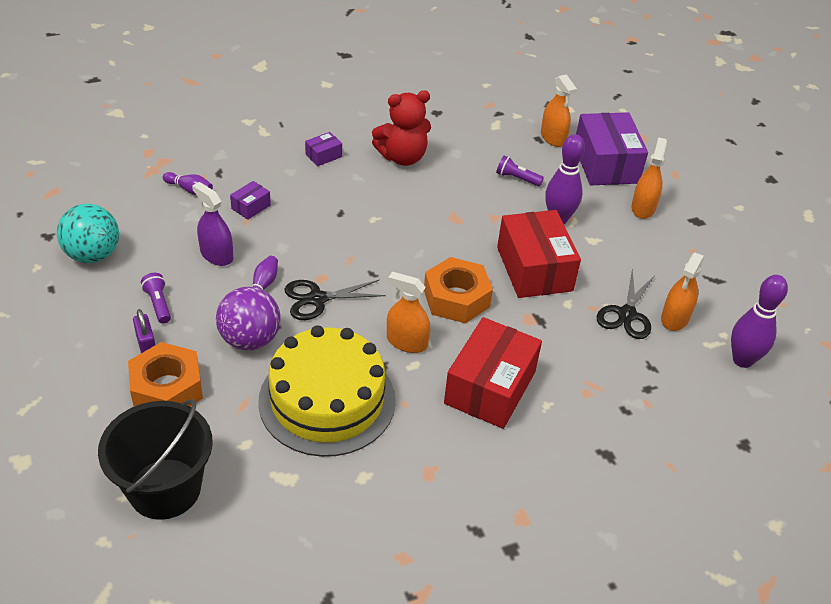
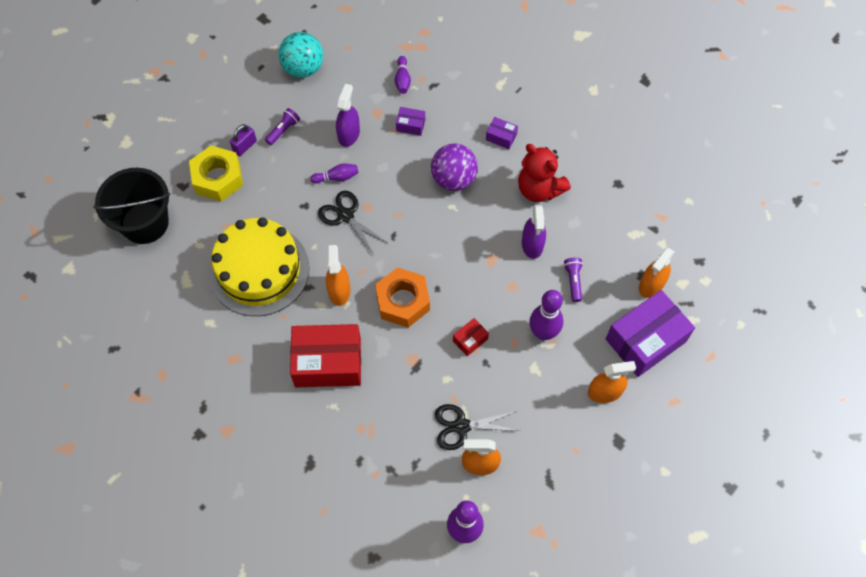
camera: 65 degrees right, 20 degrees up
orange nut [128,342,203,407] -> yellow nut [189,146,243,202]
purple ball [216,287,281,350] -> purple ball moved to [431,143,478,191]
red box [497,210,581,298] -> red box [453,318,489,356], size x0.44
none -> purple spray bottle [522,205,546,259]

